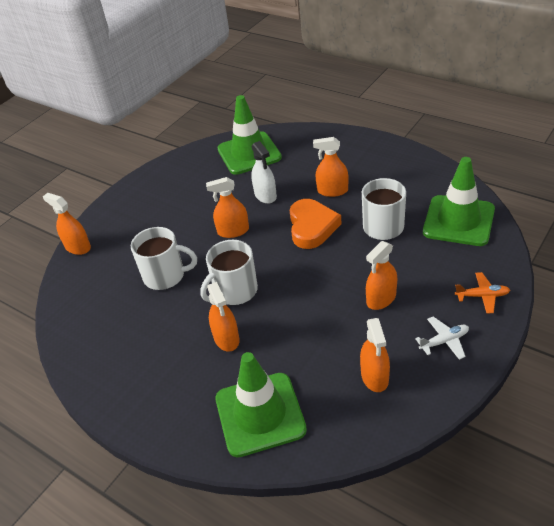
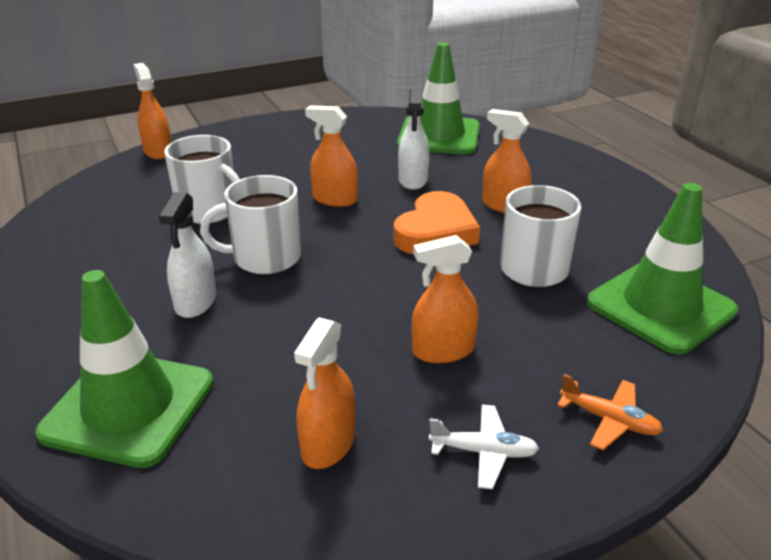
camera: 25 degrees right, 10 degrees down
orange spray bottle [207,282,240,352] -> white spray bottle [159,192,216,318]

